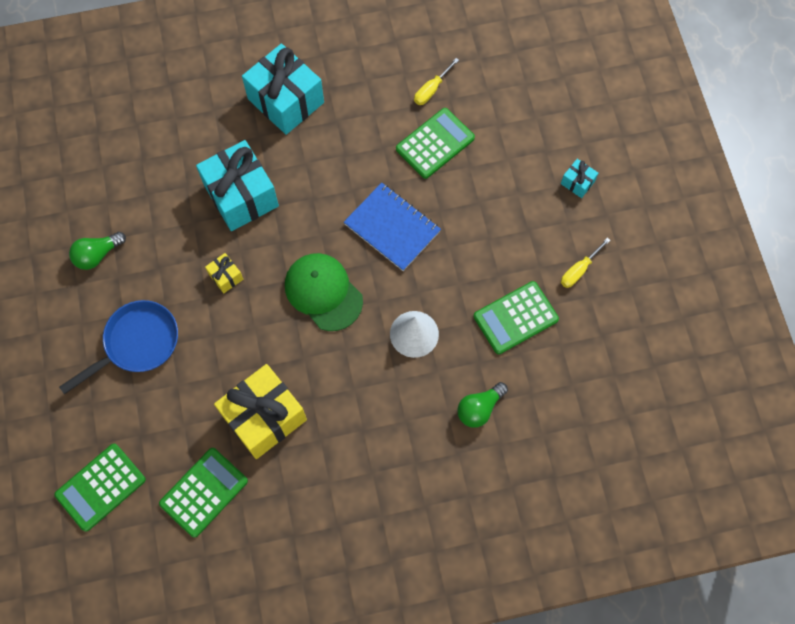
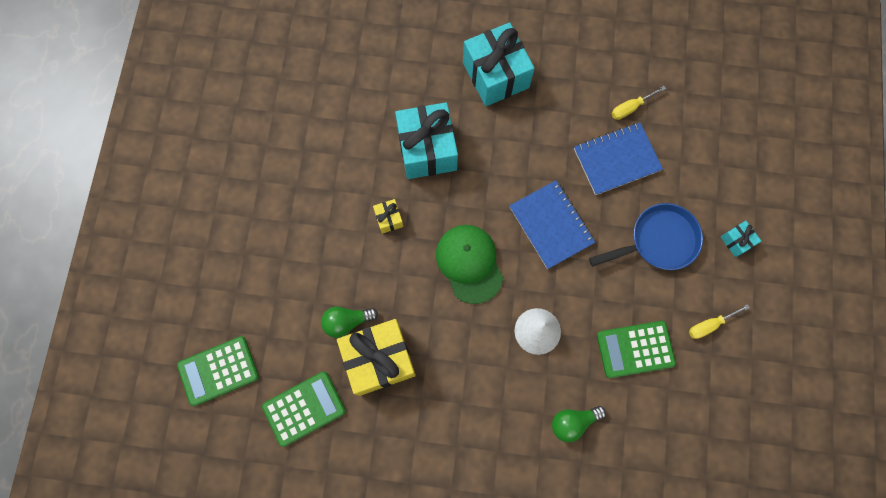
camera: 20 degrees right, 5 degrees up
blue pan [59,300,178,395] -> blue pan moved to [589,203,703,270]
green light bulb [69,232,126,270] -> green light bulb moved to [321,307,378,338]
green calculator [396,108,475,179] -> blue notebook [574,123,663,195]

